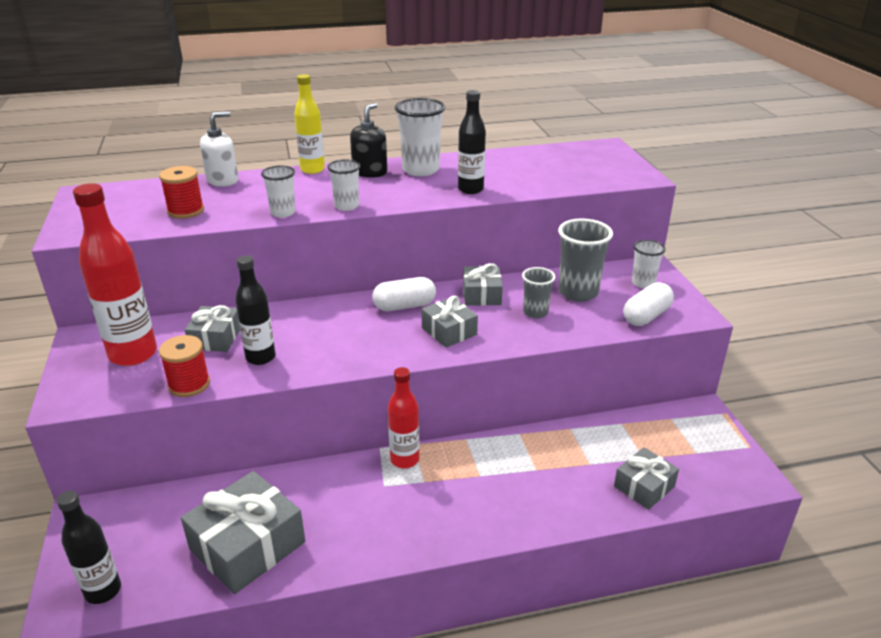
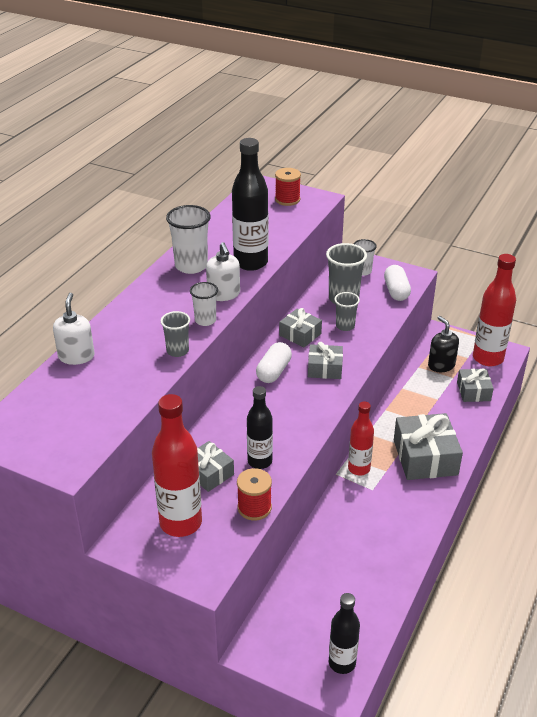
camera: 50 degrees left, 5 degrees up
red spool [159,166,204,219] -> red spool moved to [275,168,301,206]
grey gift [181,471,305,594] -> grey gift moved to [394,413,463,480]
white cup [261,166,296,218] -> grey cup [160,311,190,357]
yellow bottle [294,74,325,174] -> none
black soap dispenser [350,103,387,178] -> black soap dispenser moved to [428,316,459,372]
black bottle [458,90,486,194] -> black bottle [232,138,268,271], size x1.60
none -> white soap dispenser [206,242,240,301]
none -> red bottle [473,254,516,367]

